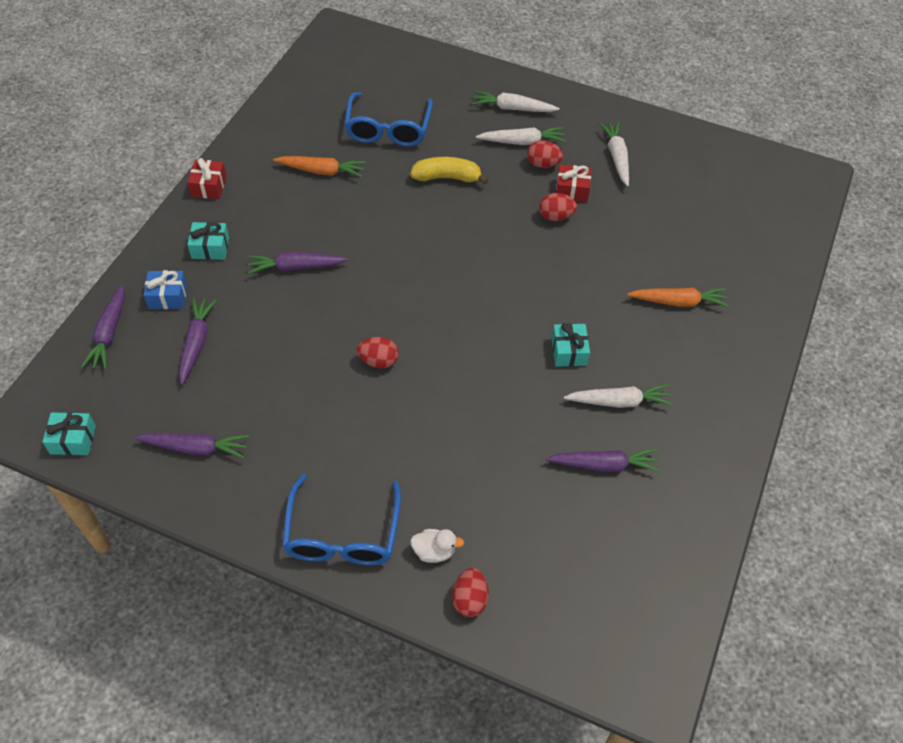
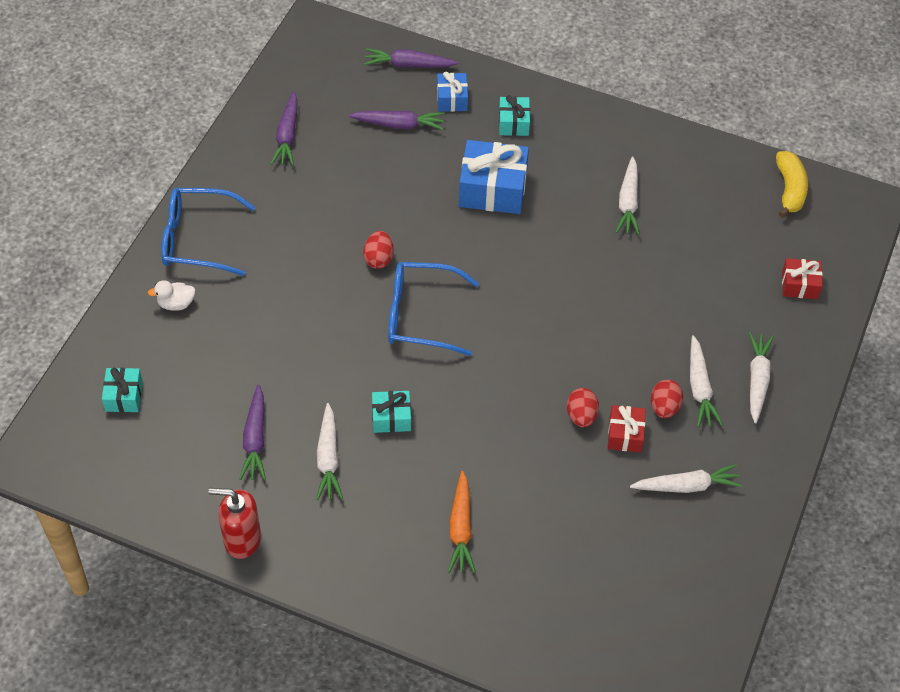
camera: 90 degrees right, 0 degrees up
turquoise gift [42,412,96,455] -> turquoise gift moved to [102,368,143,412]
red gift [187,158,227,199] -> red gift moved to [782,258,823,299]
purple carrot [248,252,348,274] -> blue gift [459,140,529,214]
orange carrot [273,156,366,177] -> white carrot [616,156,640,235]
blue glasses [344,92,433,147] -> blue glasses moved to [388,262,479,356]
yellow banana [410,157,489,184] -> yellow banana moved to [776,151,808,218]
white duck [410,529,464,563] -> white duck turned 75 degrees clockwise [148,280,195,311]
red egg [452,568,489,617] -> none
none -> red soap dispenser [209,488,261,559]

